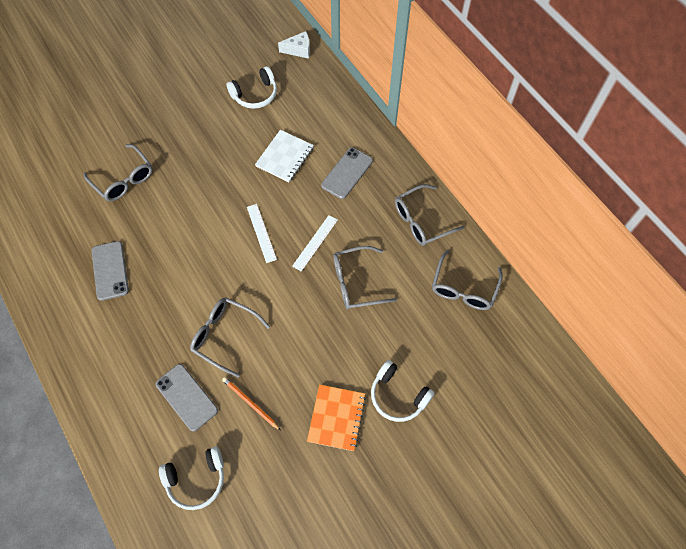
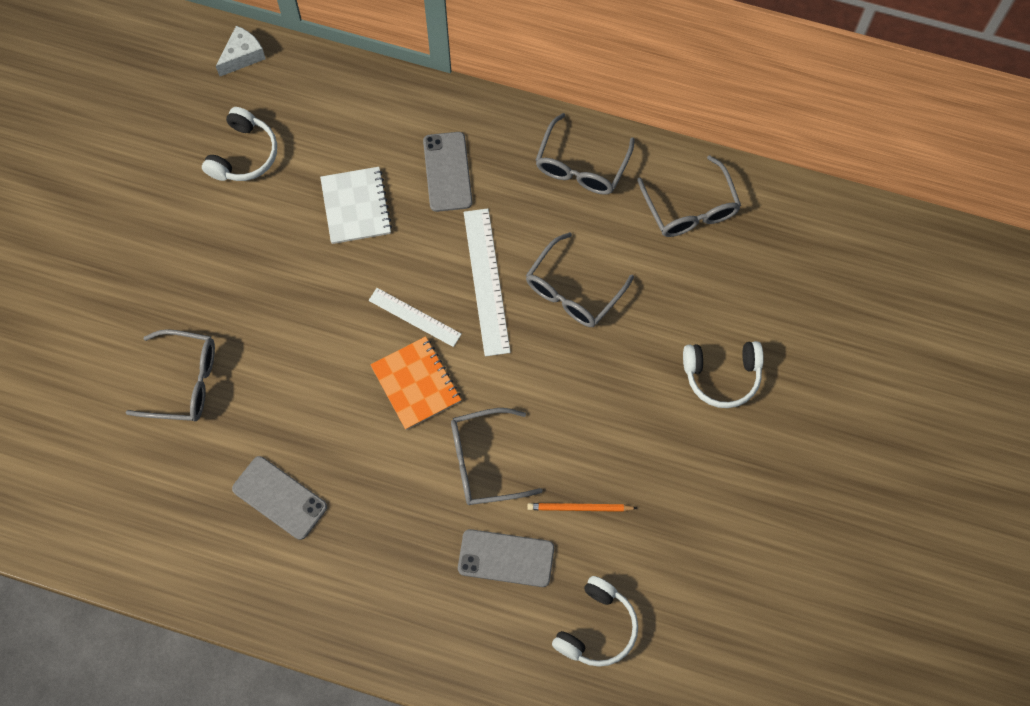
camera: 40 degrees left, 5 degrees up
white ruler [292,215,338,272] -> white ruler [464,208,511,356], size x1.60
orange notebook [307,384,366,451] -> orange notebook moved to [370,336,461,430]

